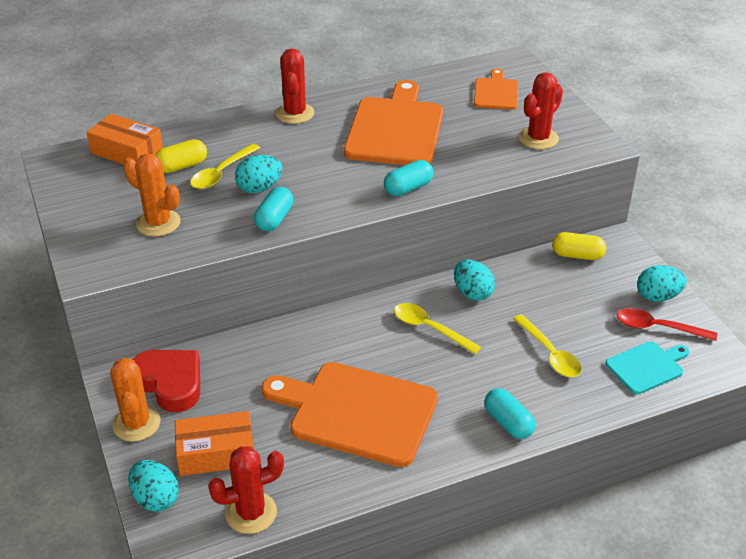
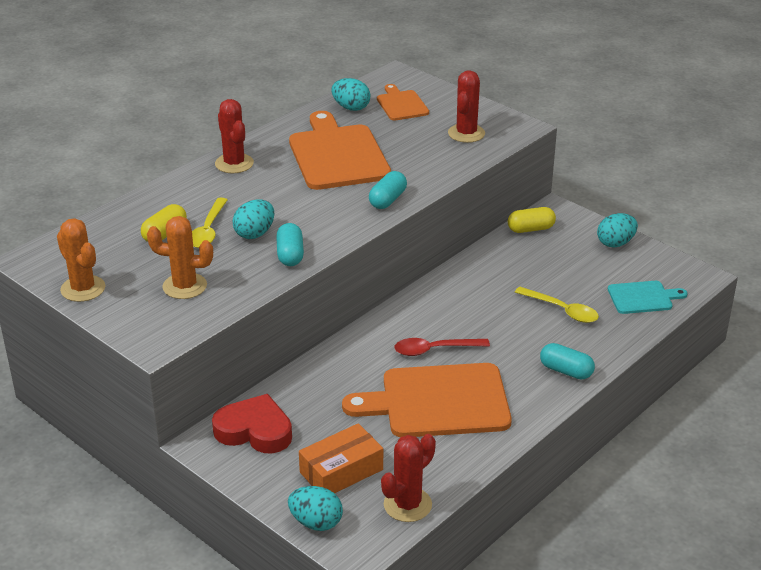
camera: 25 degrees left, 5 degrees down
orange box [86,114,163,165] -> none
orange cactus [110,358,161,442] -> orange cactus moved to [57,218,106,302]
yellow spoon [394,303,481,354] -> none
turquoise egg [454,260,495,301] -> turquoise egg moved to [332,78,371,111]
turquoise cutting board [605,341,689,395] -> turquoise cutting board turned 45 degrees clockwise [608,281,688,314]
red spoon [616,308,717,341] -> red spoon moved to [394,338,490,356]

